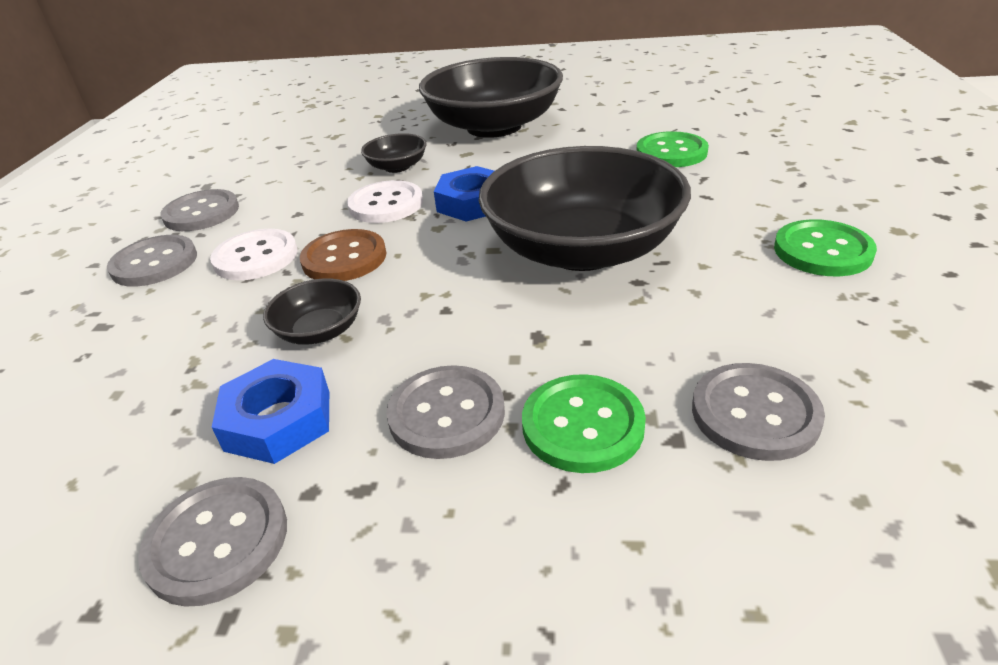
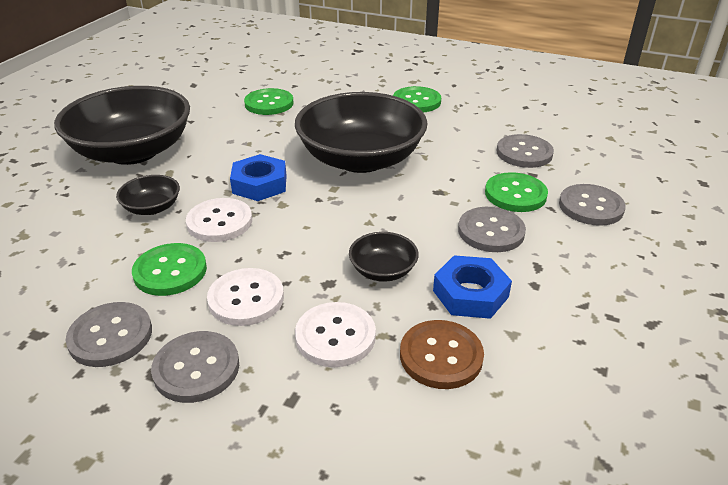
camera: 75 degrees left, 0 degrees up
grey button [138,477,287,607] -> grey button moved to [559,184,626,226]
brown button [300,229,386,281] -> brown button moved to [400,320,484,389]
none -> green button [132,243,207,296]
none -> white button [295,302,376,367]

